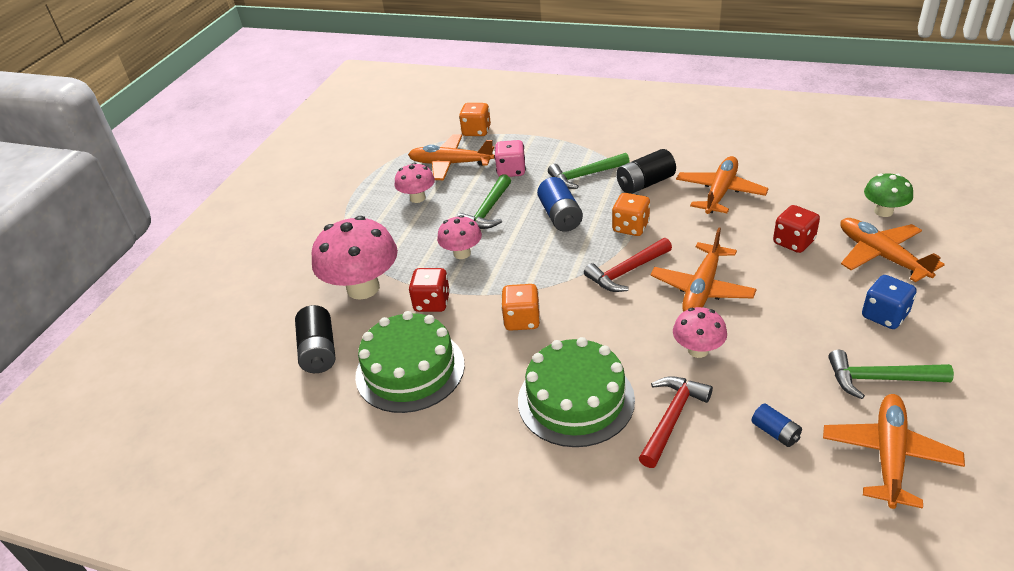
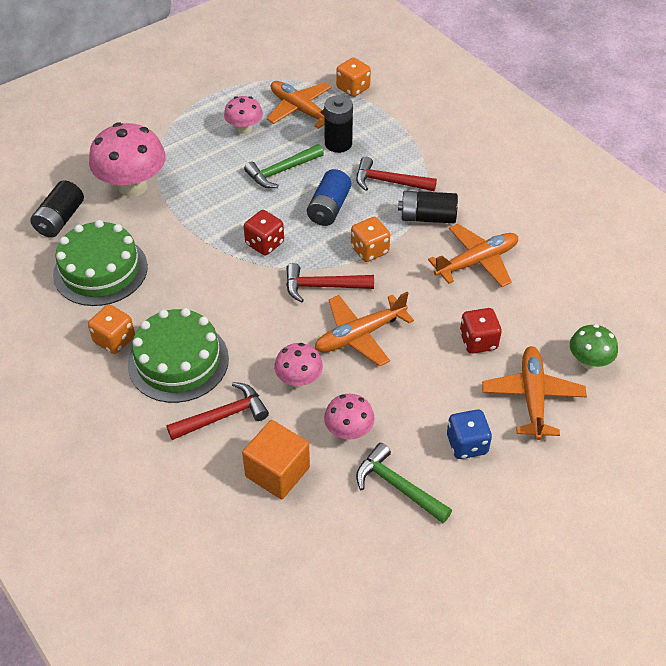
camera: 30 degrees right, 10 degrees up
red dice [409,268,450,312] -> red dice moved to [244,210,284,255]
pink mushroom [437,215,482,259] -> pink mushroom moved to [324,394,375,440]
pink dice [495,140,526,177] -> black battery [324,95,353,153]
orange dice [501,284,540,331] -> orange dice moved to [88,305,135,354]
green hammer [548,153,630,189] -> red hammer [356,157,437,191]
blue battery [751,403,802,447] -> orange cube [242,420,310,500]
orange plane [823,394,965,509] -> none

